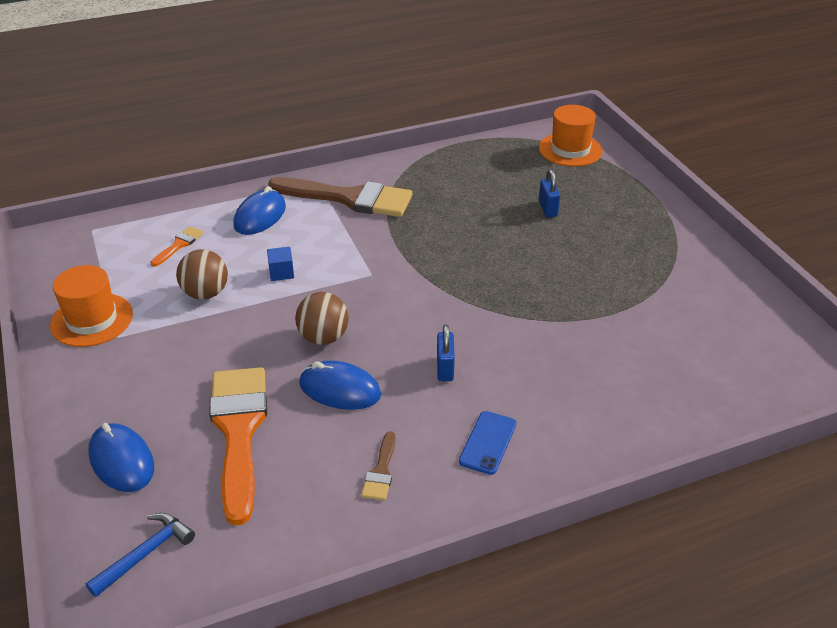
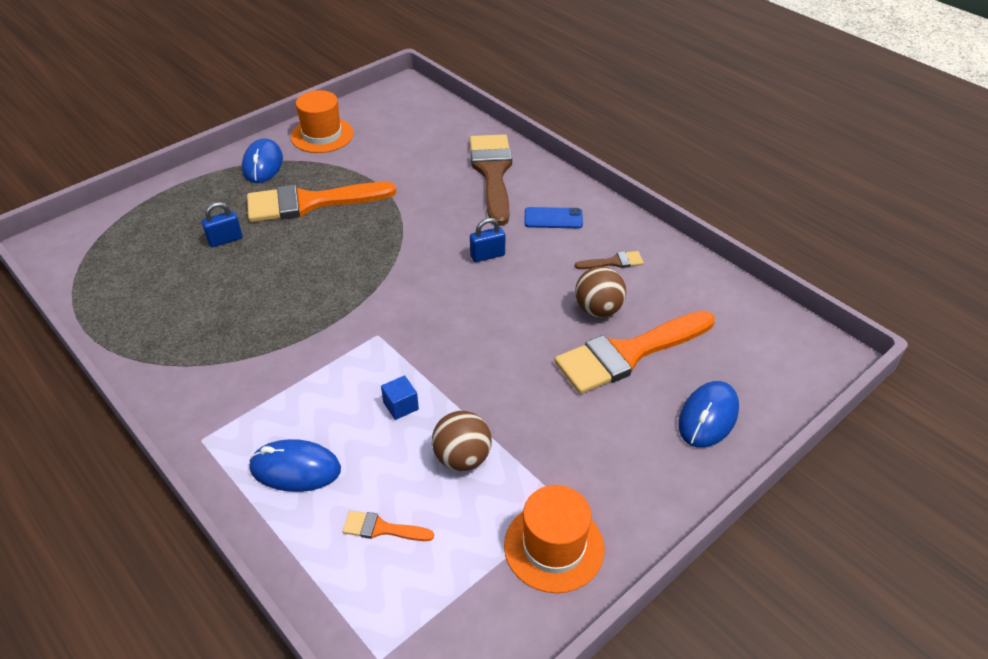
camera: 110 degrees left, 5 degrees up
blue hammer [86,513,195,597] -> none
brown brush [268,177,412,217] -> brown brush moved to [470,134,512,226]
brown ball [295,292,349,345] -> brown ball moved to [575,267,626,317]
blue mouse [299,360,381,410] -> blue mouse moved to [242,138,283,183]
orange hat [539,105,603,167] -> orange hat moved to [291,90,354,153]
none -> orange brush [247,182,397,222]

